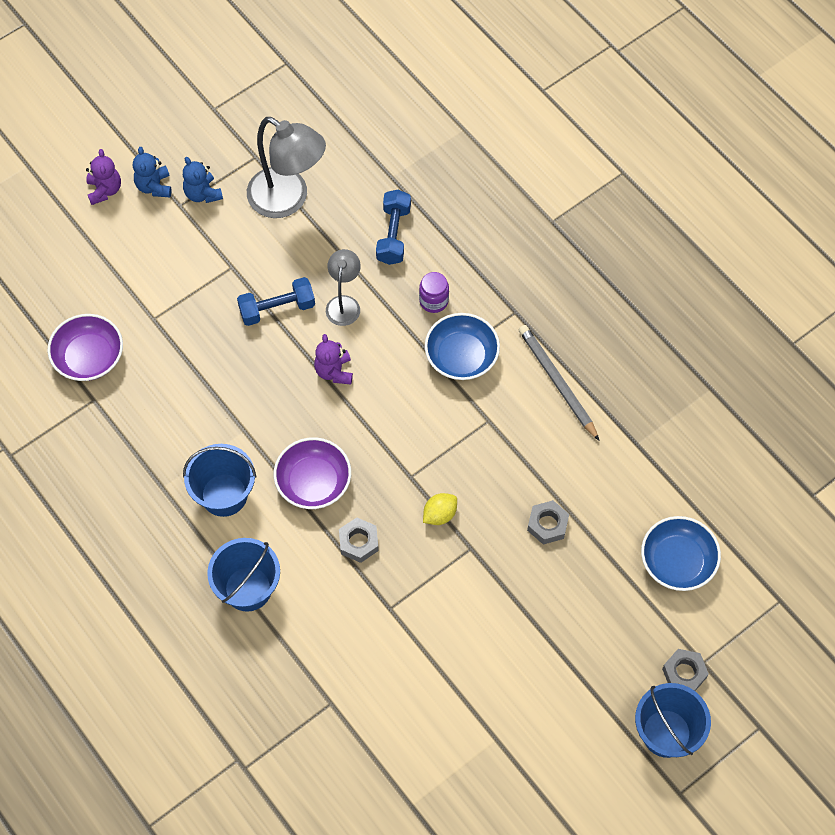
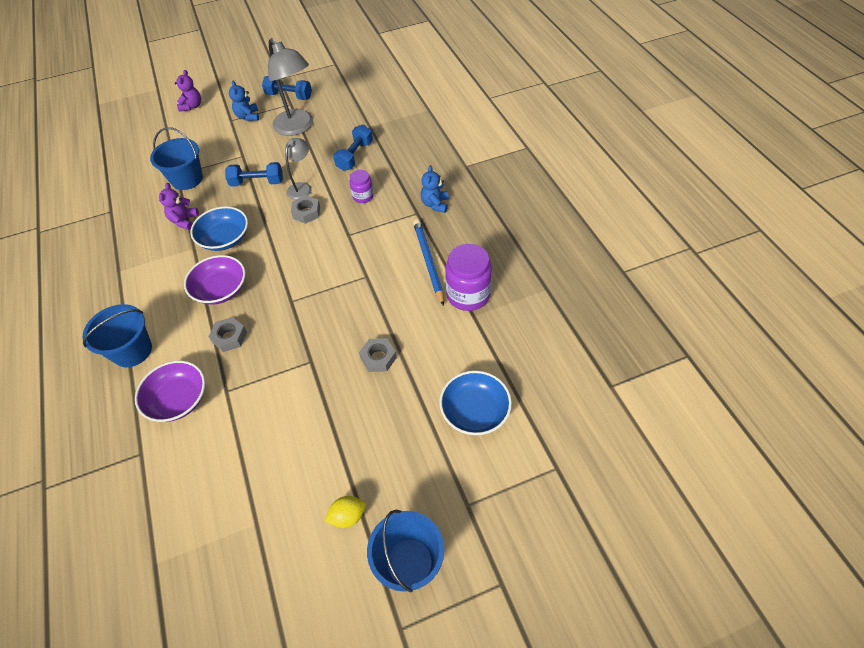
camera: 20 degrees right, 10 degrees down
purple bowl [47,314,123,381] -> purple bowl moved to [135,360,205,422]
blue teddy bear [133,147,171,197] -> blue teddy bear moved to [421,165,449,213]
blue bucket [183,444,256,517] -> blue bucket moved to [150,127,203,190]
purple teddy bear [314,334,353,385] -> purple teddy bear moved to [159,183,199,230]
yellow lemon [423,493,457,525] -> yellow lemon moved to [325,496,366,528]
blue bowl [425,313,500,380] -> blue bowl moved to [190,206,248,251]
grey pencil [518,325,600,441] -> blue pencil [413,219,444,306]
grey nut [662,649,709,691] -> grey nut moved to [291,195,320,224]
none -> blue dumbbell [262,76,312,100]
none -> purple jar [445,244,492,311]

